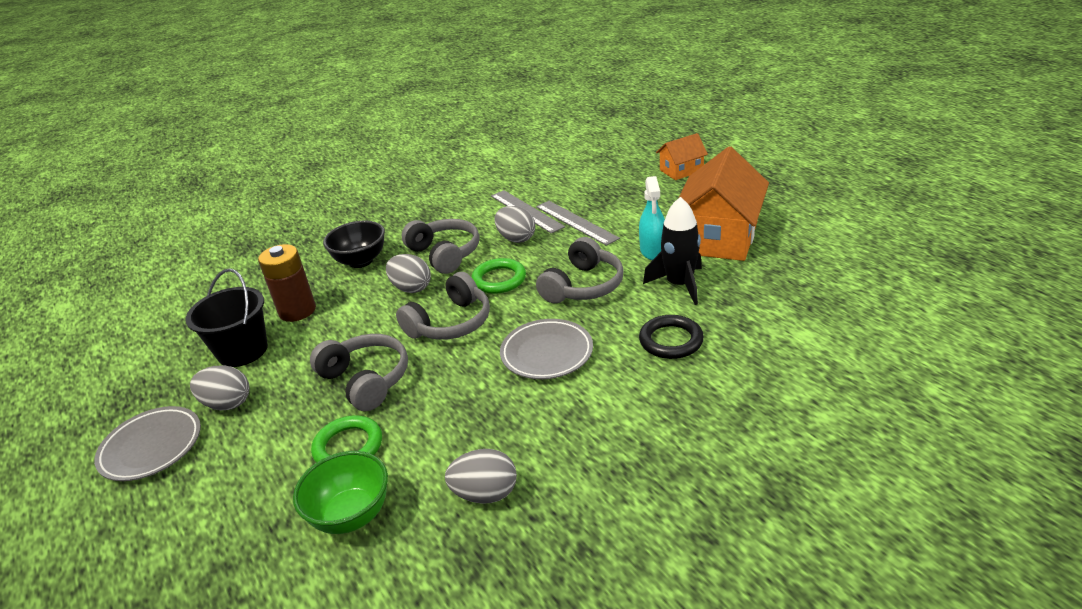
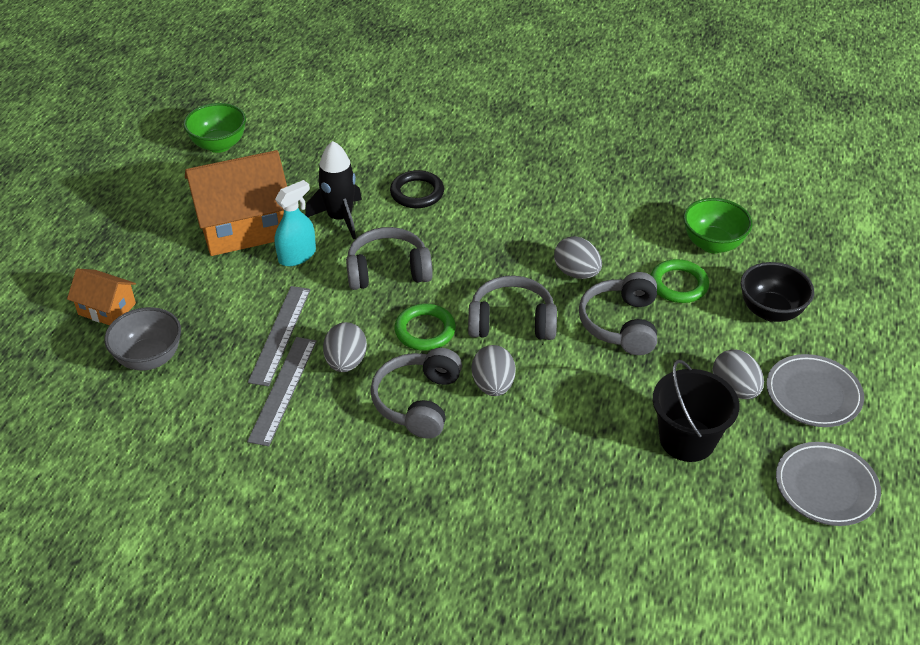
camera: 135 degrees left, 10 degrees up
brown battery [258,244,316,322] -> none
black bowl [323,221,385,268] -> black bowl moved to [741,262,814,322]
grey egg [445,449,517,504] -> grey egg moved to [554,236,602,279]
grey plate [500,319,593,379] -> grey plate moved to [776,442,881,526]
none -> grey bowl [104,307,181,370]
none -> green bowl [184,103,246,153]

